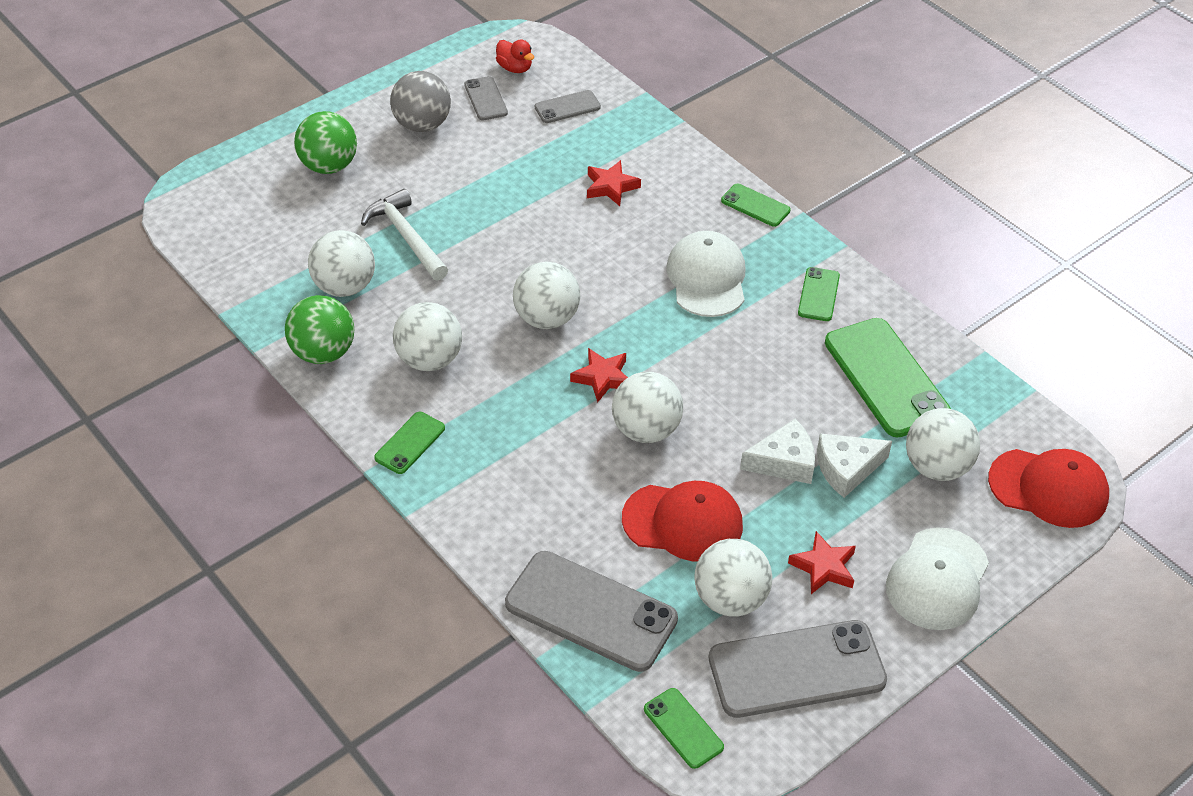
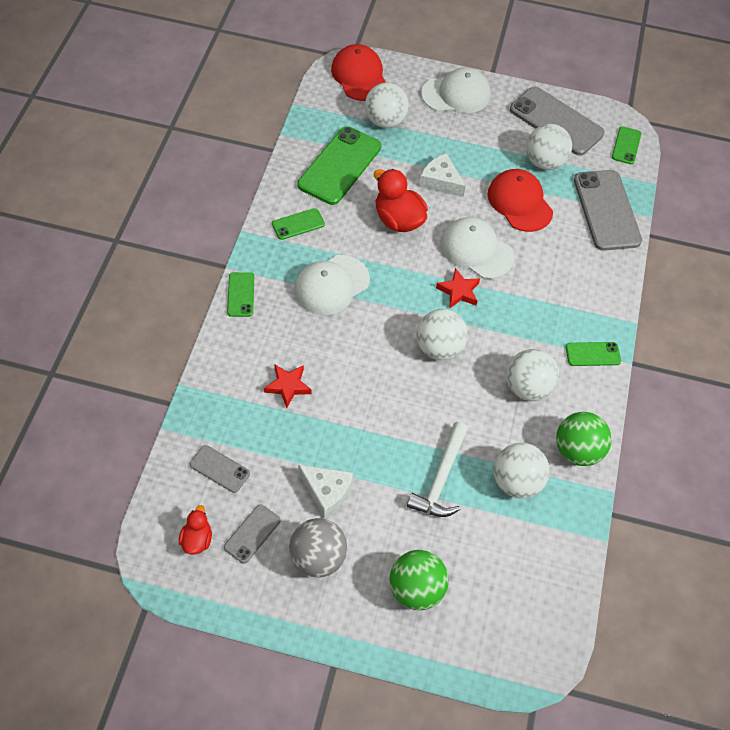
camera: 130 degrees left, 10 degrees up
white ball [612,372,683,443] -> white cap [440,217,514,279]
red star [788,531,856,594] -> none
white cheese [817,433,892,498] -> white cheese moved to [298,465,353,518]
none -> red duck [374,169,428,232]

